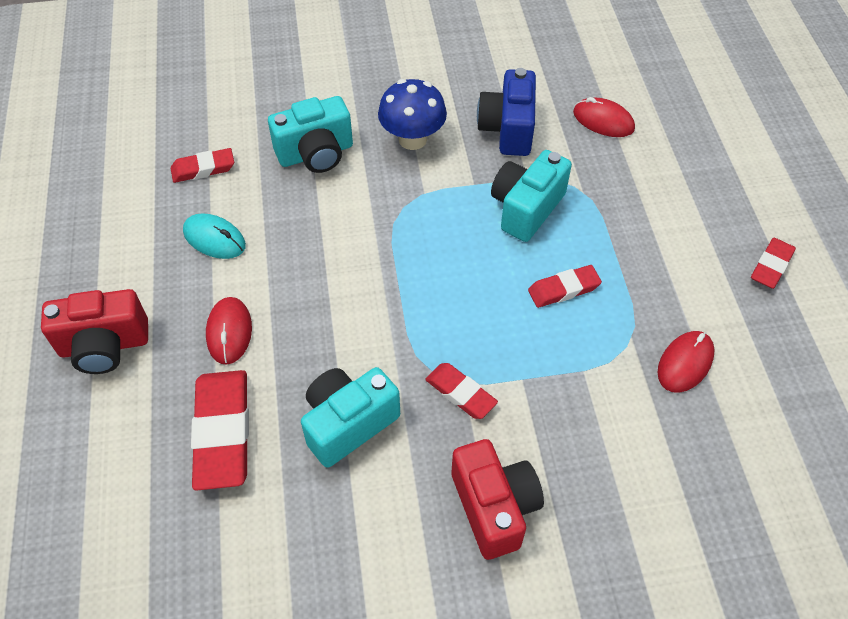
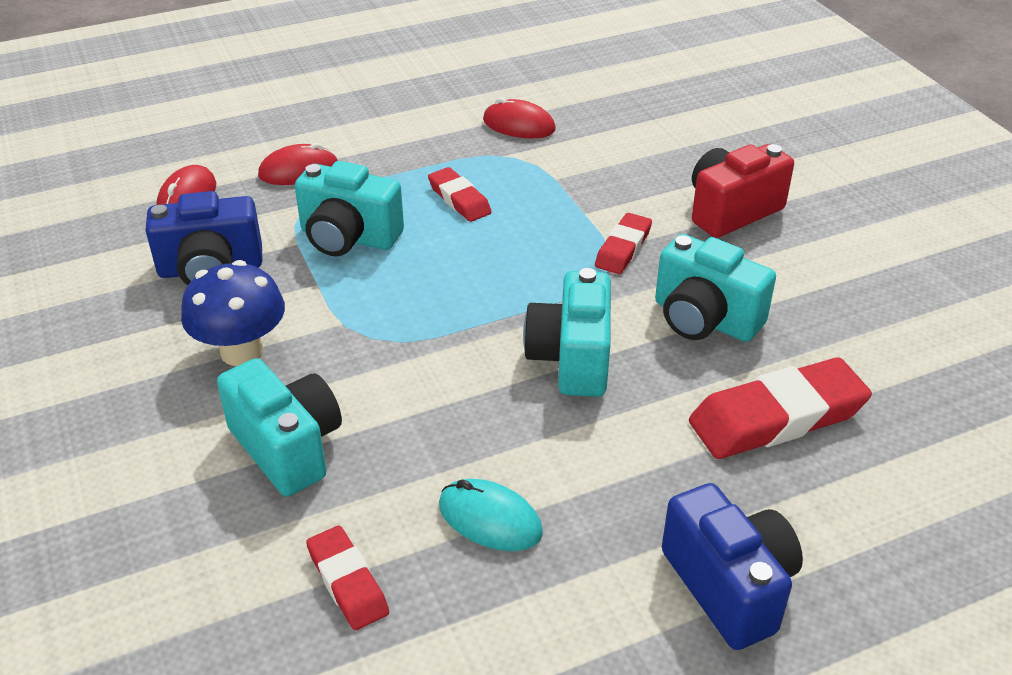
camera: 105 degrees left, 15 degrees down
red camera [41,289,148,374] -> blue camera [662,483,803,650]
turquoise mouse [183,213,246,259] -> turquoise mouse turned 75 degrees counterclockwise [439,479,543,551]
red mouse [206,297,252,365] -> red mouse moved to [258,143,338,185]
red eraser [751,238,796,289] -> none
none -> turquoise camera [523,268,611,397]

